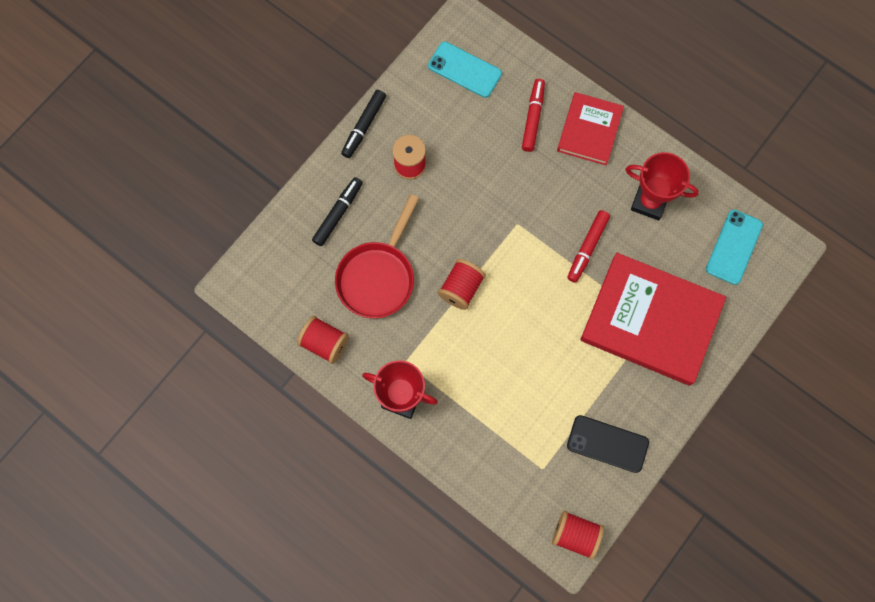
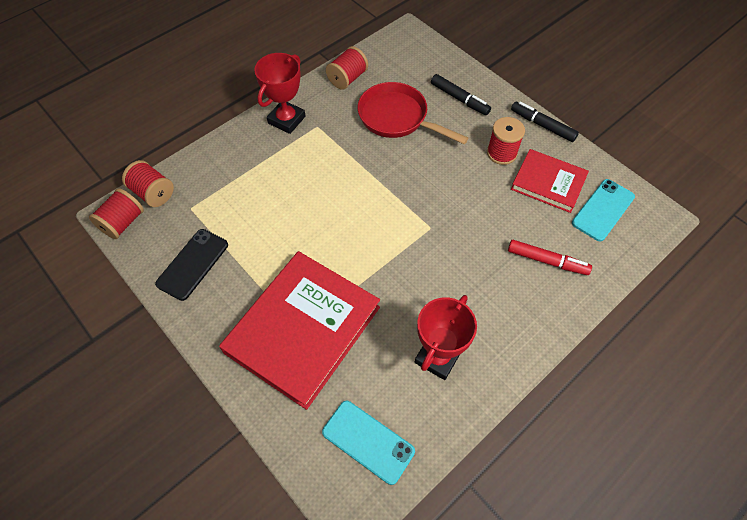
camera: 100 degrees right, 15 degrees down
red spool [438,259,486,310] -> red spool moved to [122,160,174,207]
red book [557,92,624,165] -> red book moved to [511,149,589,213]
red marker [567,210,610,283] -> none

